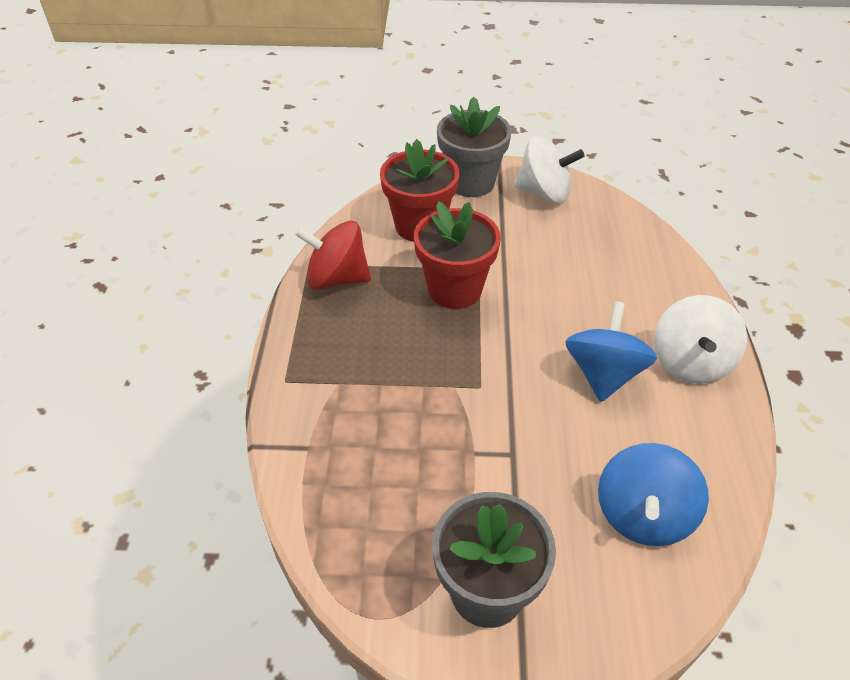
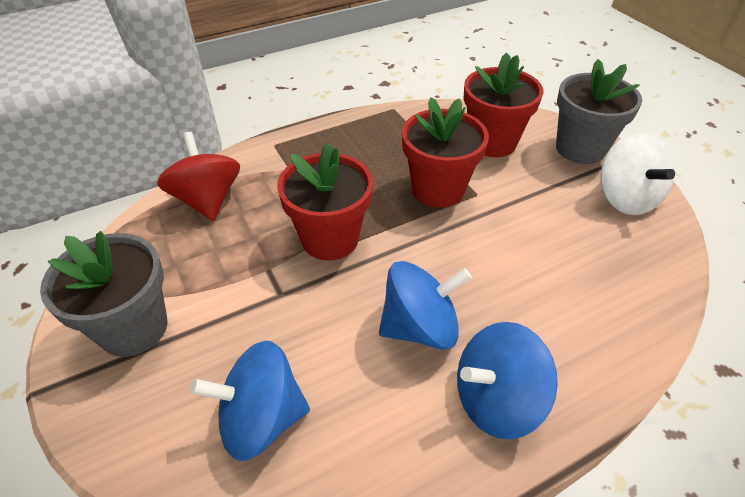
camera: 60 degrees right, 0 degrees up
red spinning top [295,221,371,290] -> red spinning top moved to [157,132,240,221]
white spinning top [654,295,747,384] -> blue spinning top [457,322,558,439]
none -> red flower pot [277,143,373,261]

